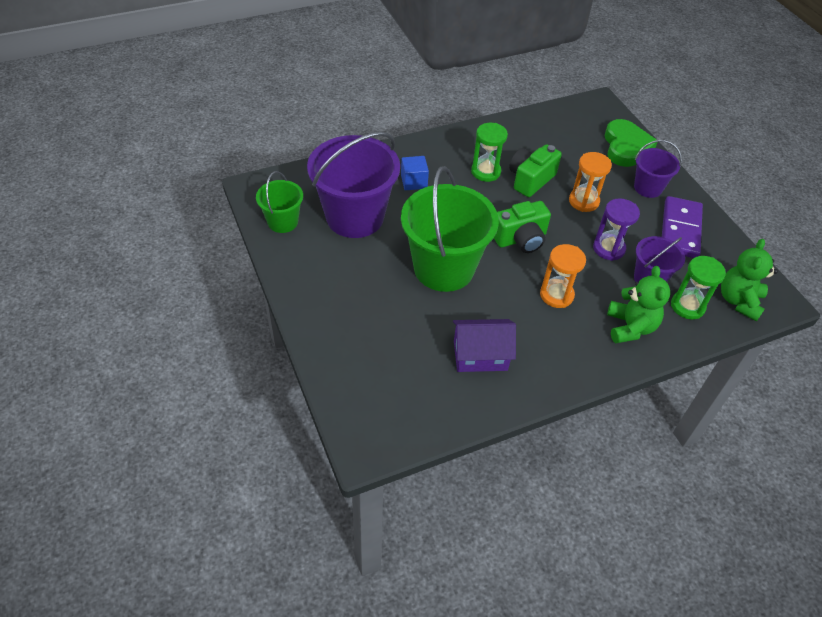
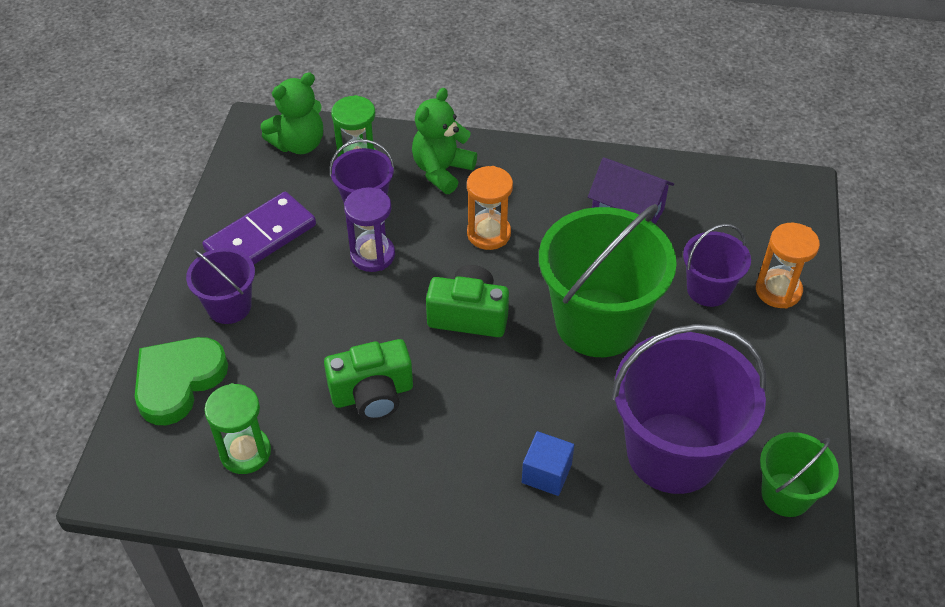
camera: 145 degrees left, 0 degrees up
green hourglass [471,123,508,182] -> green hourglass moved to [204,383,271,474]
orange hourglass [569,152,612,212] -> orange hourglass moved to [756,223,820,309]
none -> purple bucket [683,224,751,307]

